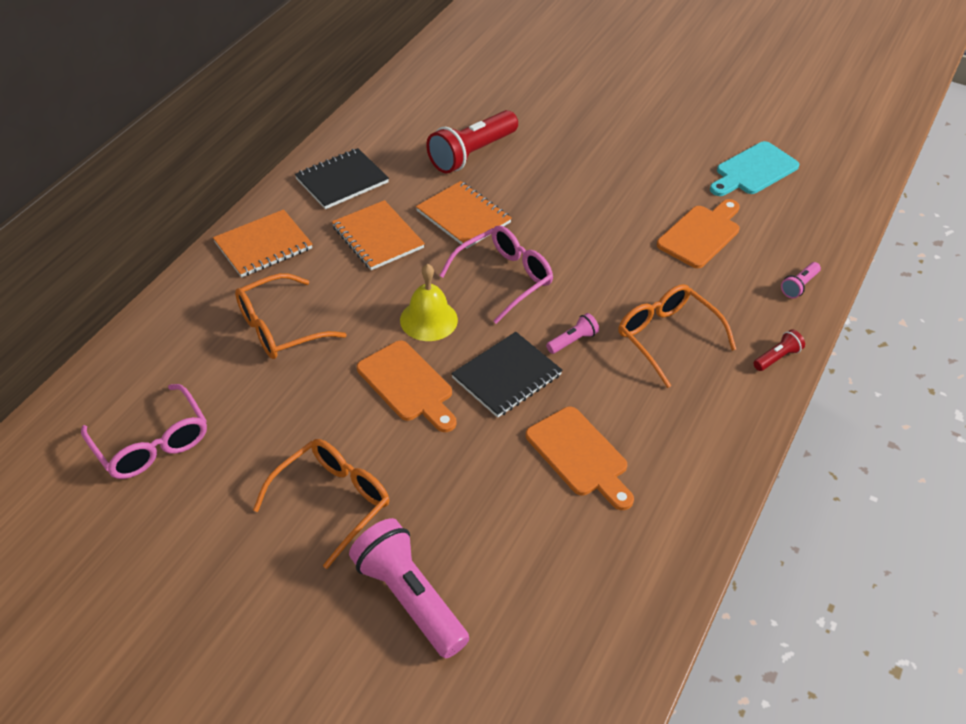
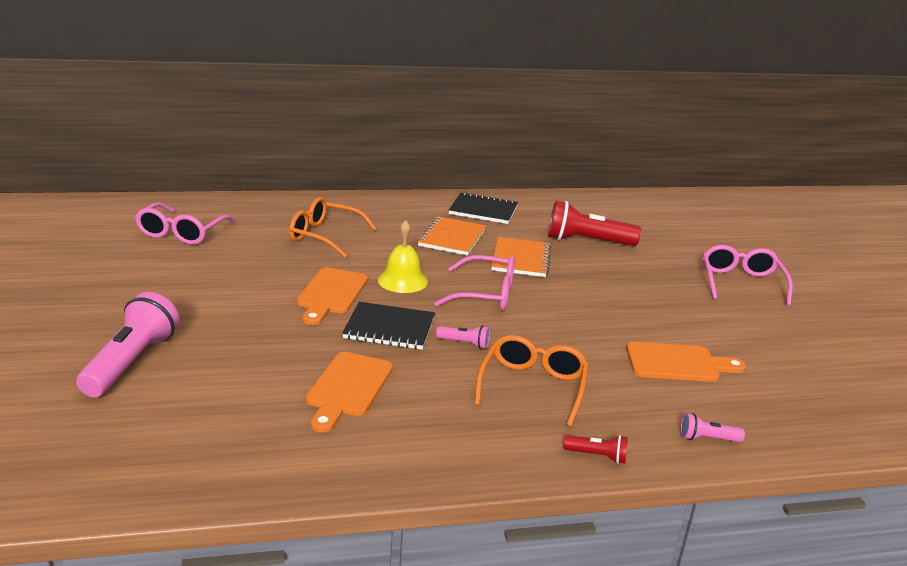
camera: 50 degrees right, 20 degrees down
orange notebook [213,209,313,277] -> none
orange glasses [253,439,389,569] -> none
turquoise cutting board [710,141,799,196] -> none
none -> pink glasses [703,245,793,306]

